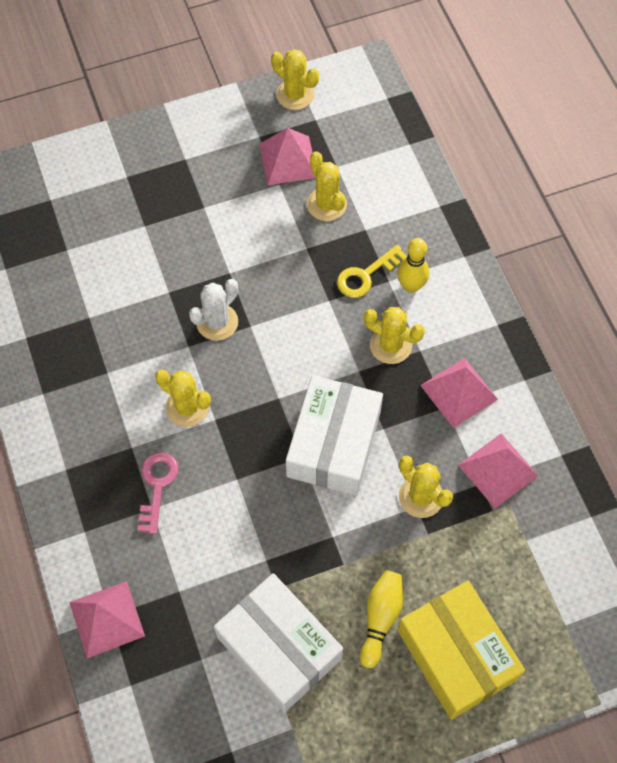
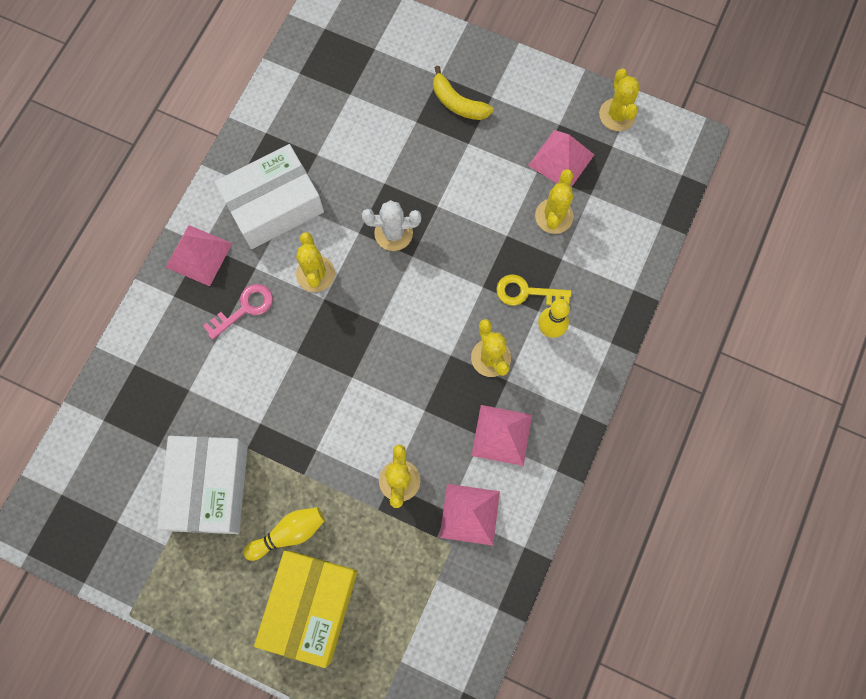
camera: 45 degrees right, 10 degrees up
pink pyramid [69,581,145,658] -> pink pyramid moved to [165,225,233,286]
white box [286,375,383,496] -> white box moved to [215,144,324,249]
none -> yellow banana [433,66,494,120]

